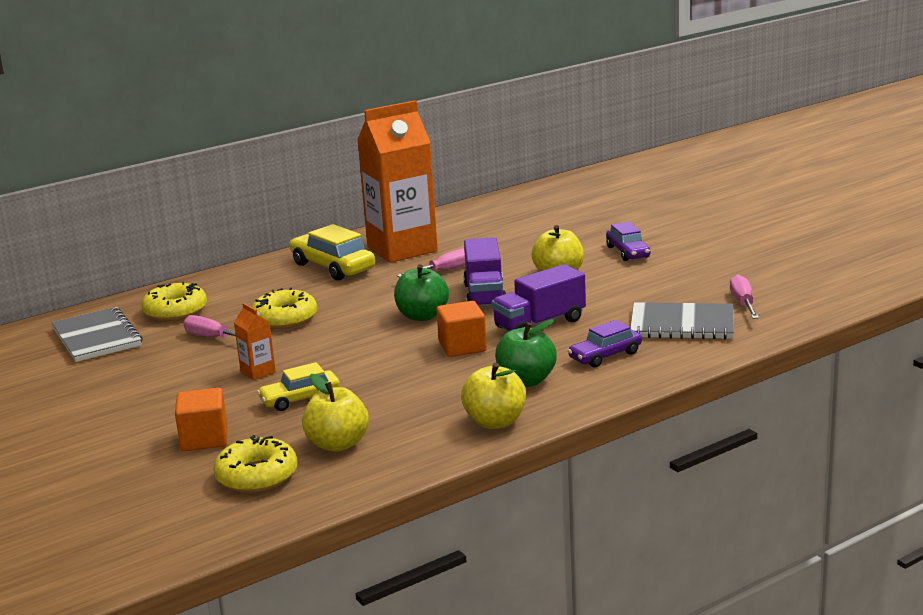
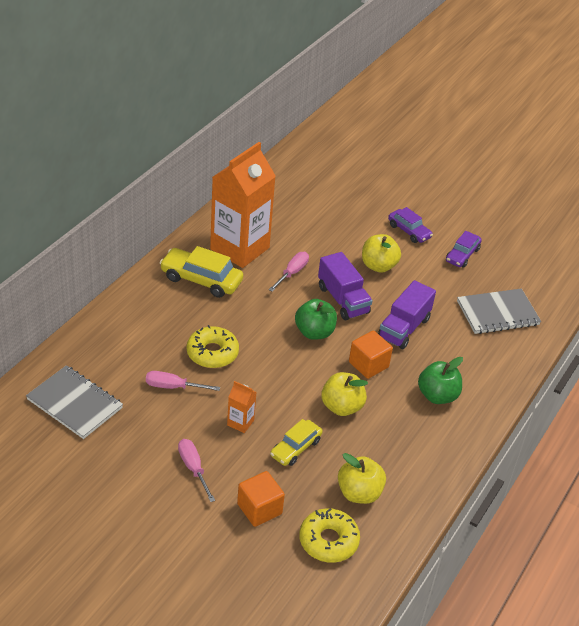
camera: 30 degrees left, 20 degrees up
yellow donut [141,282,207,321] -> none
yellow apple [461,363,526,429] -> yellow apple moved to [321,372,368,416]
purple car [567,320,642,368] -> purple car moved to [446,231,482,267]
pink screwdriver [730,275,759,319] -> pink screwdriver moved to [178,439,215,502]

